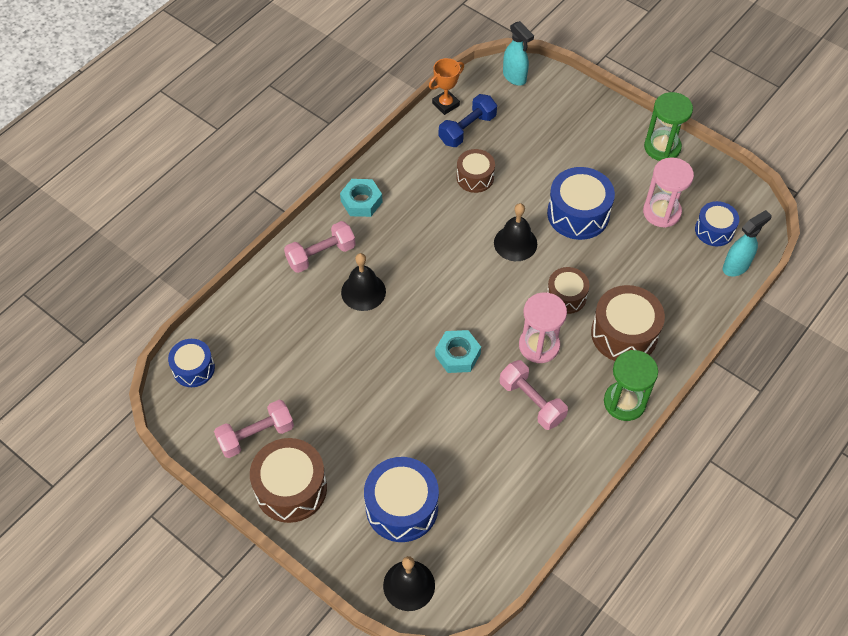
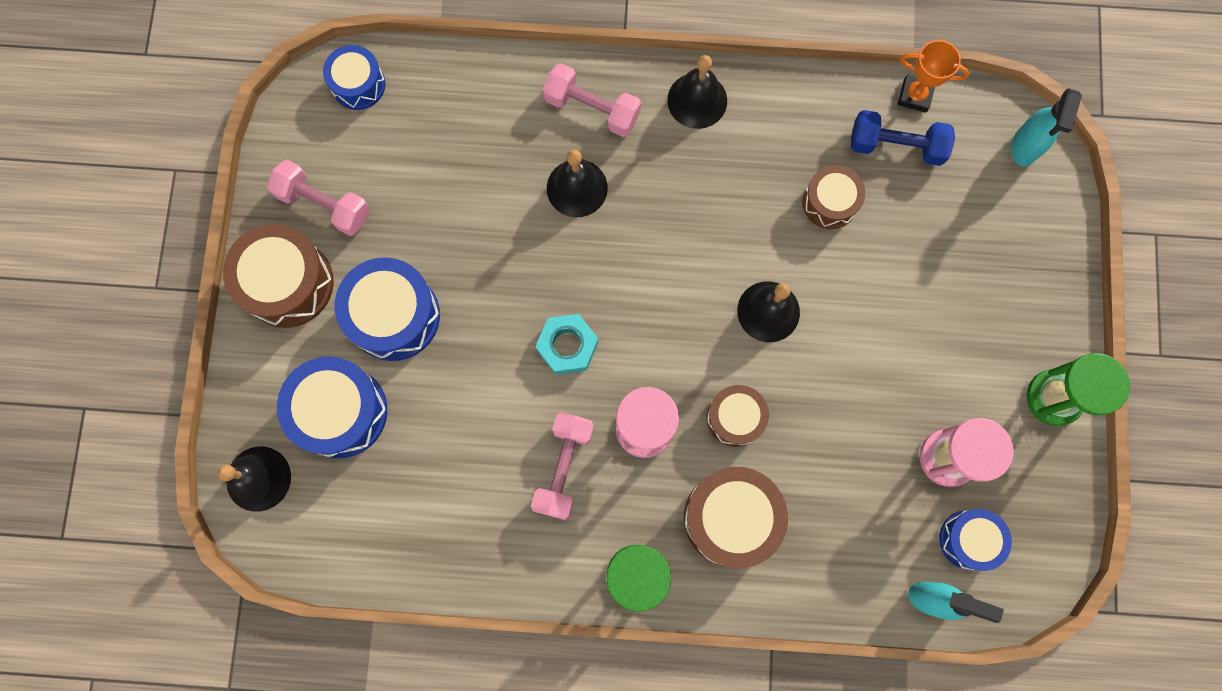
camera: 55 degrees right, 20 degrees up
turquoise nut [340,179,383,217] -> black bell [667,55,727,129]
blue drum [547,167,615,240] -> blue drum moved to [335,257,440,361]

